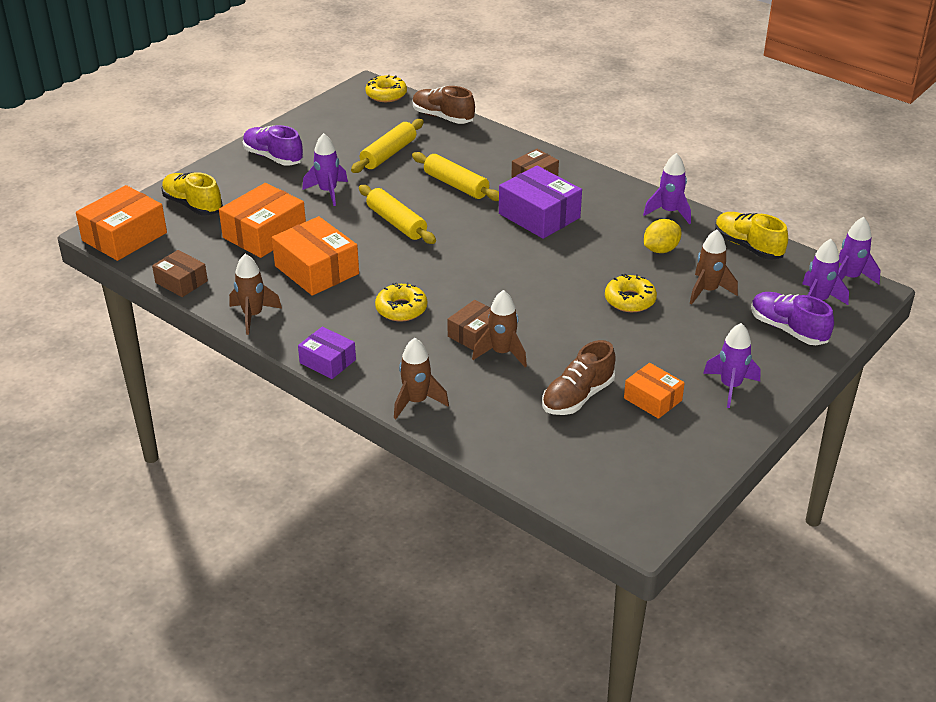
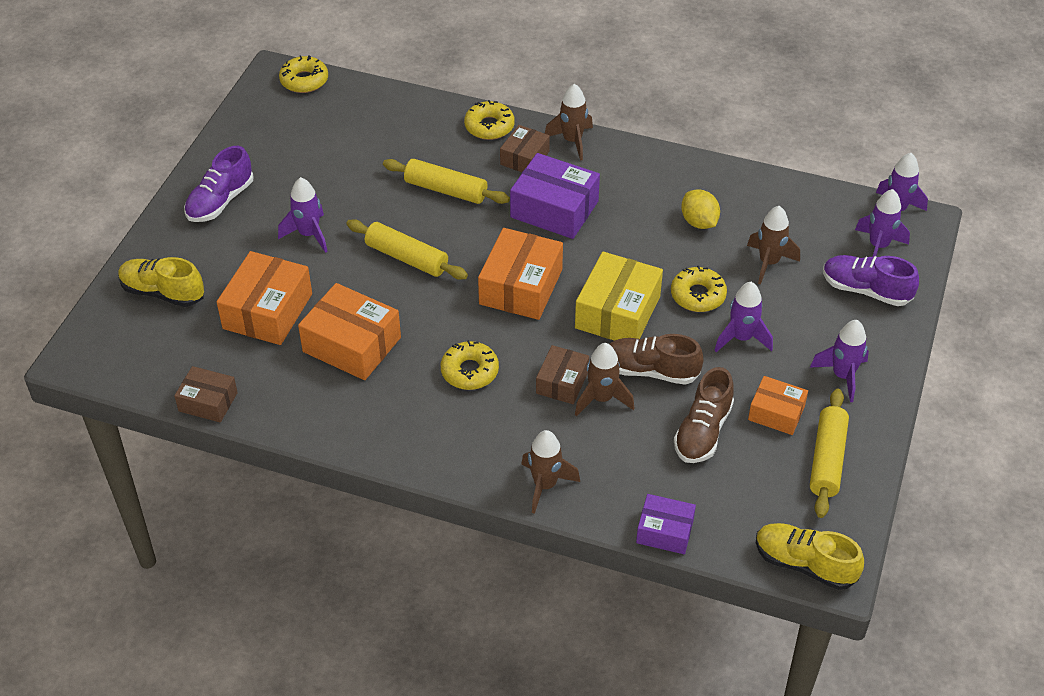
camera: 20 degrees left, 10 degrees up
orange box [76,185,167,261] -> orange box moved to [478,228,563,320]
brown rocket [229,254,282,335] -> brown rocket moved to [545,84,593,161]
purple shoe [243,125,303,166] -> purple shoe turned 75 degrees counterclockwise [184,146,254,222]
purple box [298,327,356,379] -> purple box moved to [636,494,696,554]
yellow rolling pin [351,119,424,173] -> yellow rolling pin moved to [810,389,849,518]
brown shoe [413,86,475,124] -> brown shoe moved to [610,334,704,385]
purple rocket [643,153,691,224] -> purple rocket moved to [714,282,773,352]
yellow lemon [644,219,681,253] -> yellow lemon turned 60 degrees counterclockwise [681,190,720,229]
yellow shoe [715,212,788,260] -> yellow shoe moved to [756,523,864,590]
none -> yellow donut [464,100,515,140]
none -> yellow box [575,252,663,341]

